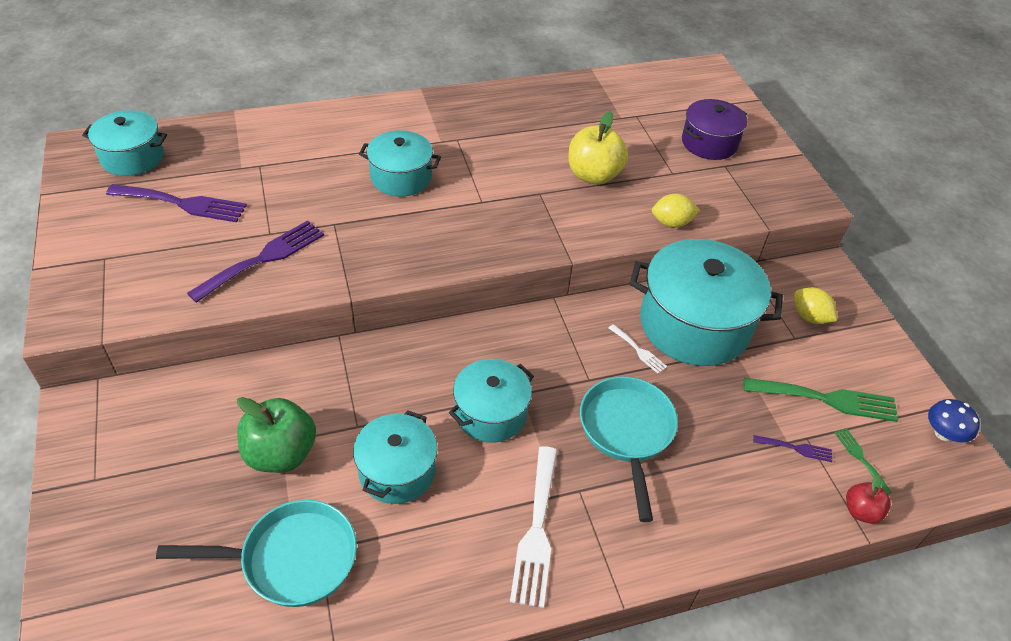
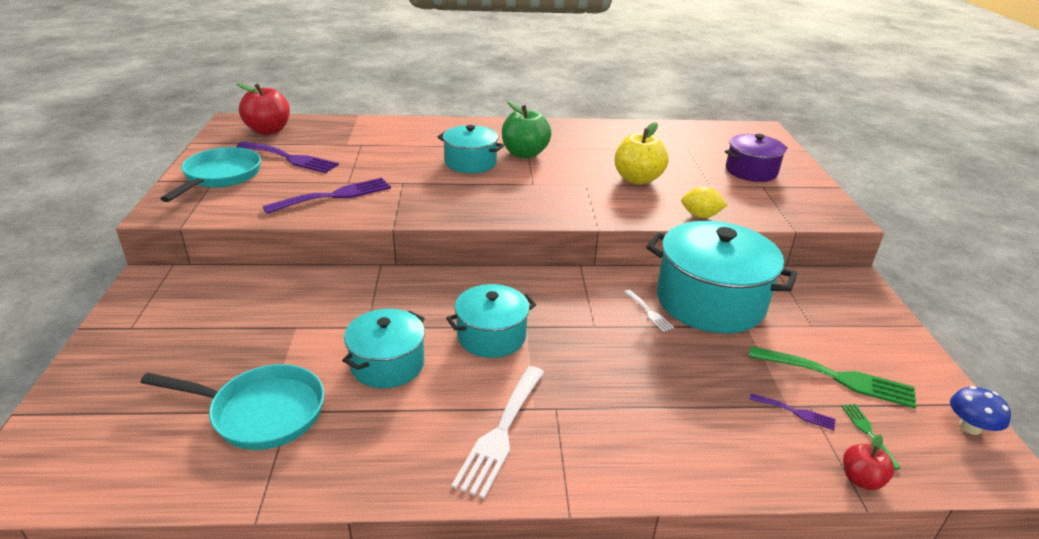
camera: 15 degrees right, 15 degrees down
turquoise pot [82,110,167,176] -> red apple [237,84,290,135]
green apple [237,397,316,473] -> green apple moved to [502,100,551,159]
turquoise pan [580,376,678,522] -> turquoise pan moved to [160,147,261,202]
yellow lemon [794,287,837,324] -> none

